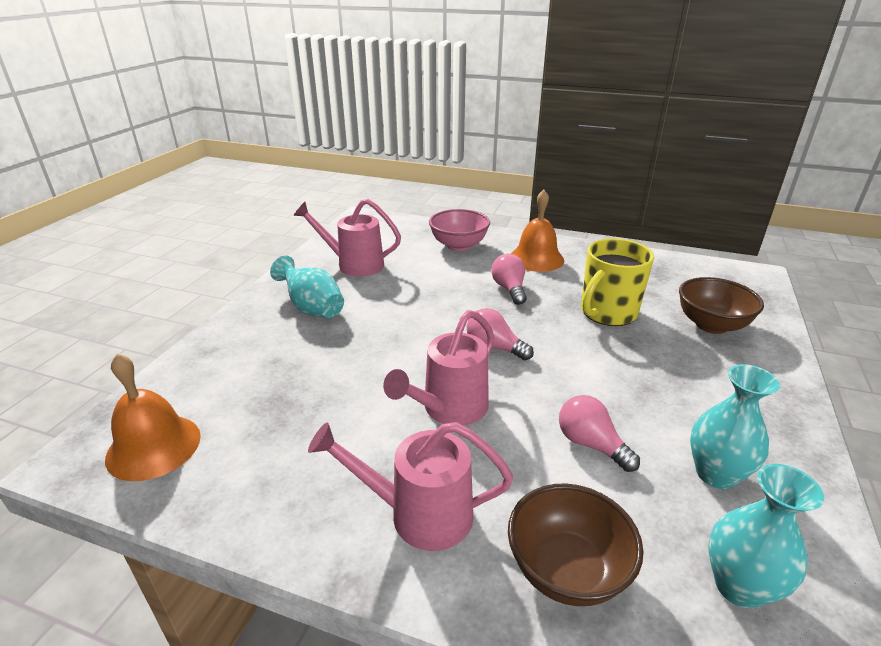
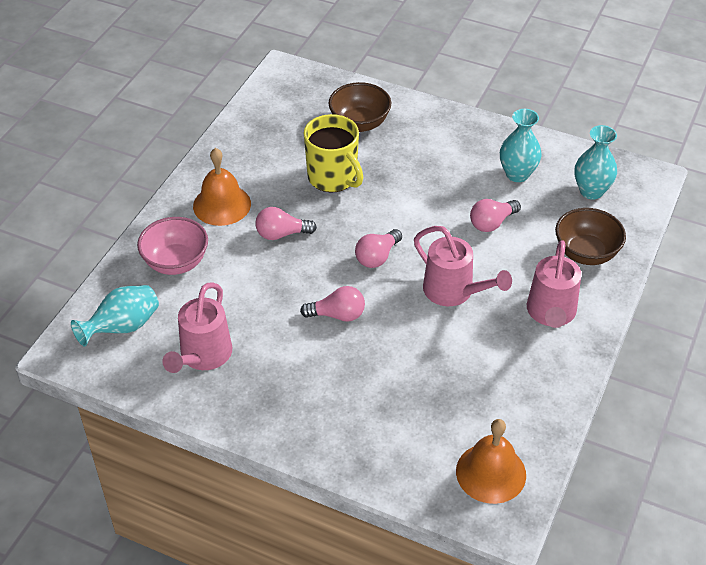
camera: 85 degrees left, 15 degrees up
turquoise vase [270,256,344,318] -> turquoise vase moved to [71,285,159,347]
none -> pink light bulb [300,286,365,322]

